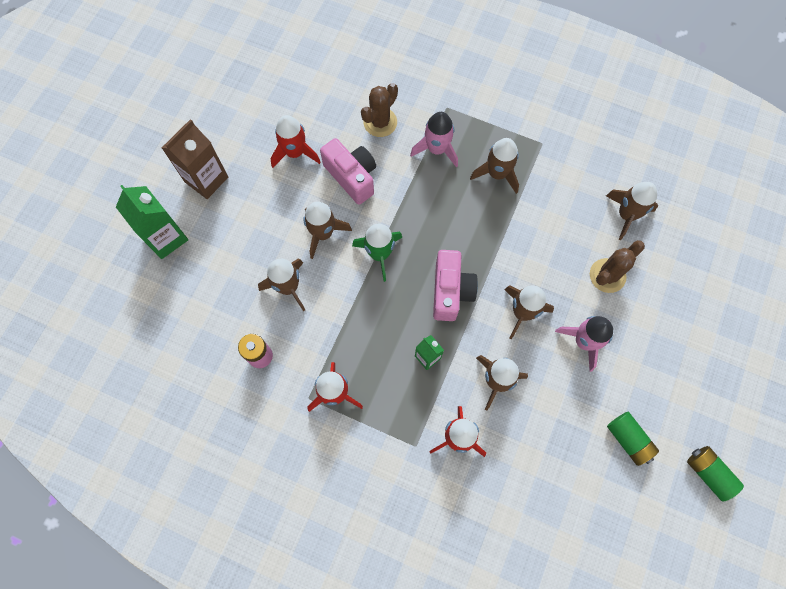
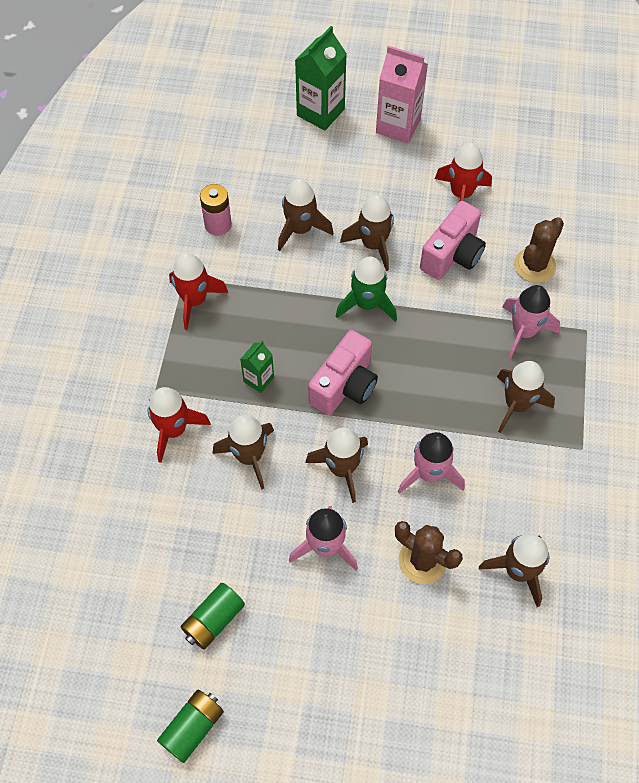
camera: 75 degrees right, 10 degrees down
brown carton [162,119,228,199] -> pink carton [376,46,428,143]
brown cactus [361,83,398,137] -> brown cactus turned 75 degrees counterclockwise [514,217,564,283]
pink camera [433,250,478,321] -> pink camera turned 45 degrees counterclockwise [308,330,378,415]
none -> pink rocket [398,432,465,494]

